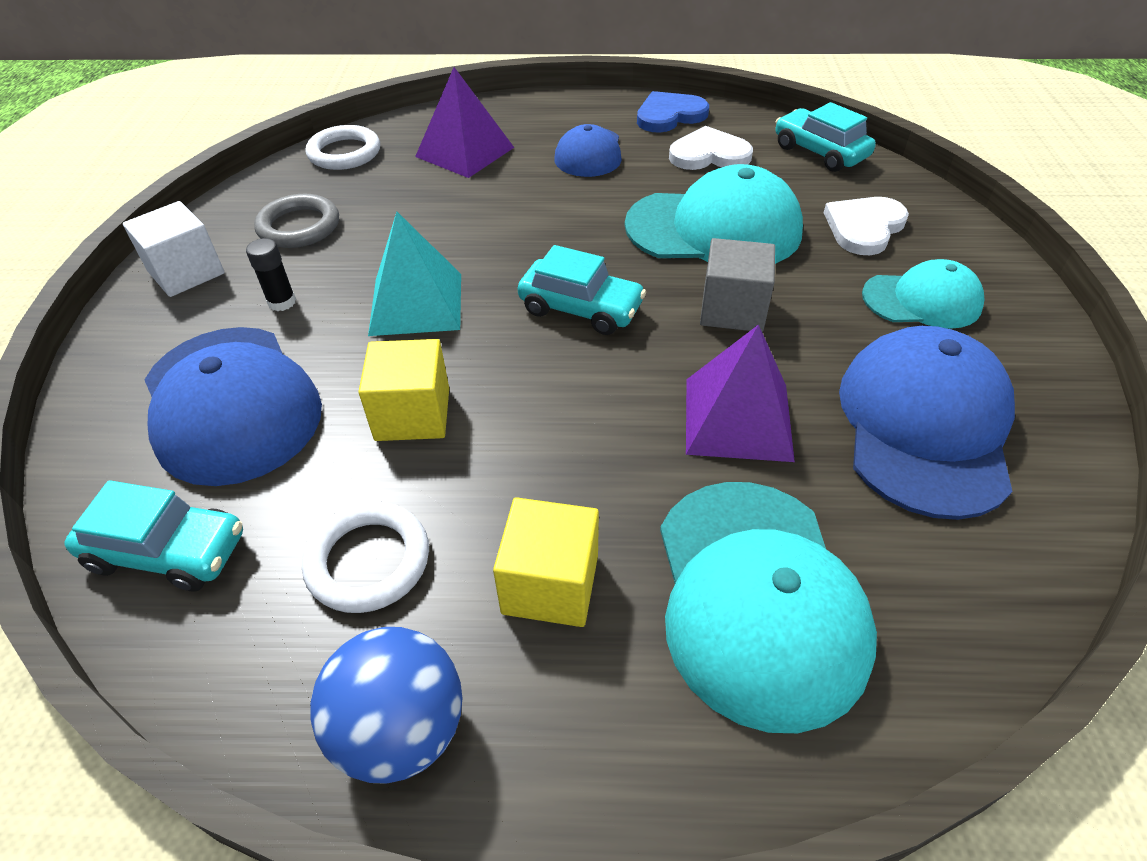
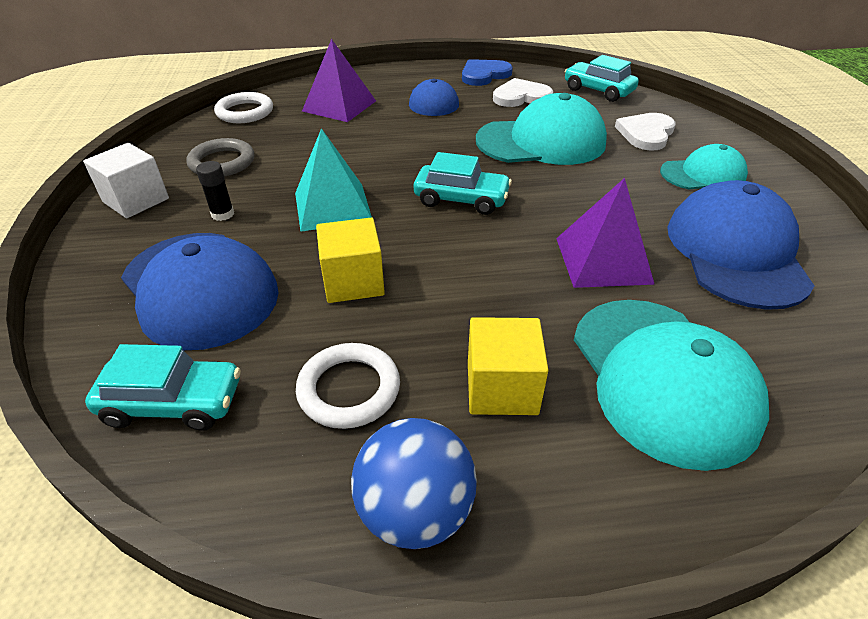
camera: 10 degrees left, 5 degrees down
grey cube [700,238,775,332] -> none

